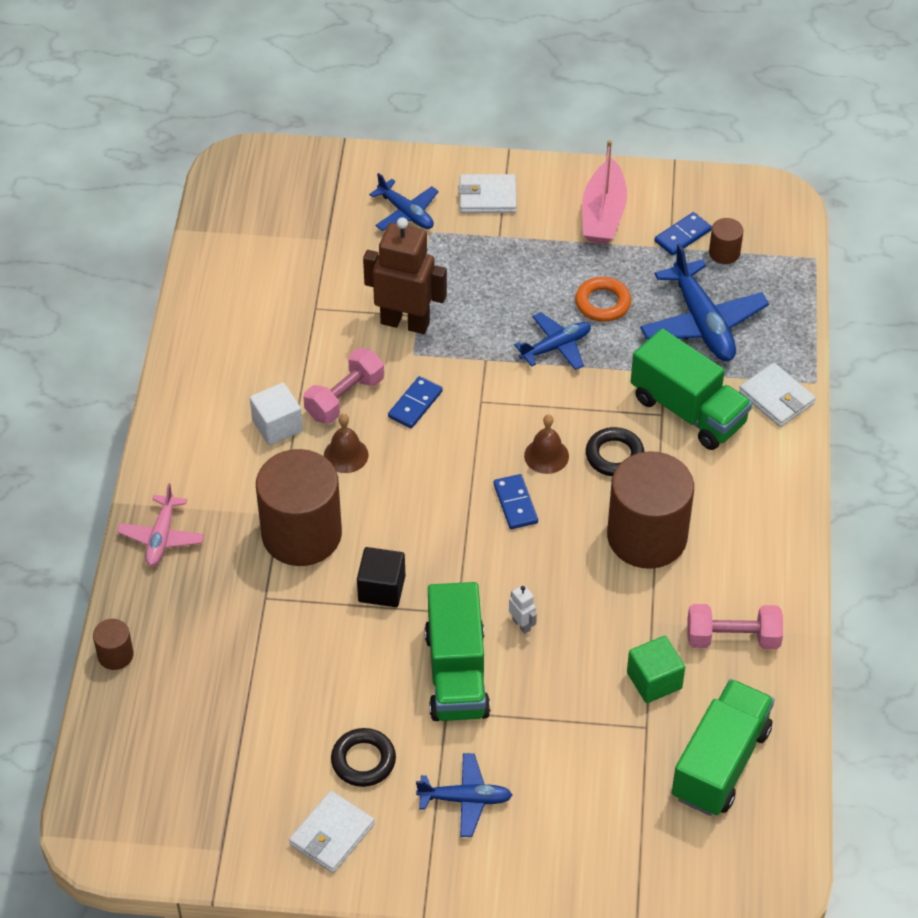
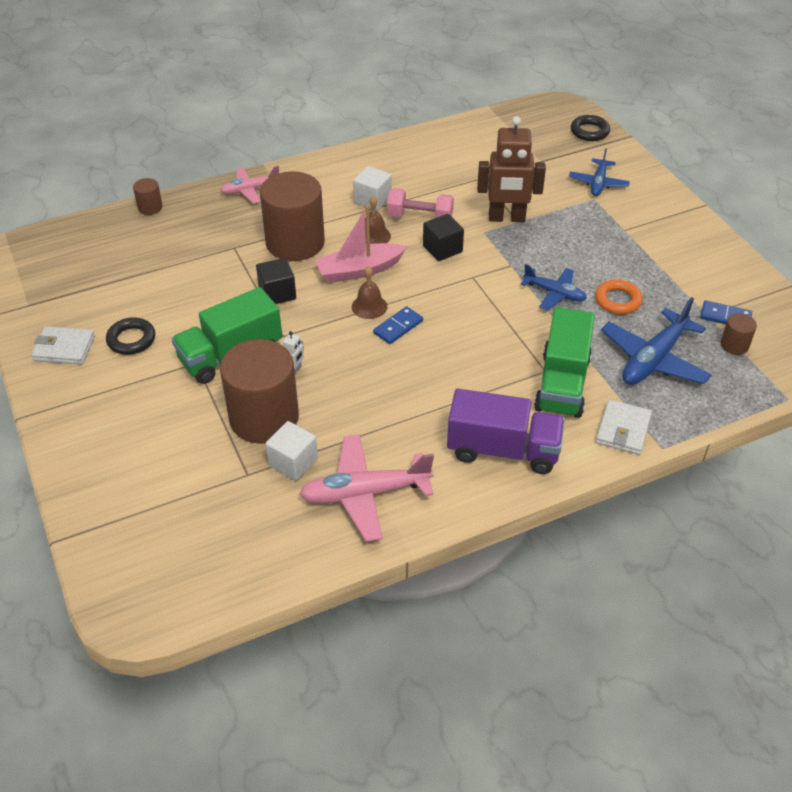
camera: 60 degrees right, 5 degrees down
brown robot [363,217,447,334] -> brown robot turned 105 degrees clockwise [477,116,546,222]
blue domino [388,376,443,428] -> black cube [423,214,464,261]
blue plane [416,753,512,837] -> none
white wallet [458,174,517,213] -> none
brown bell [524,414,569,474] -> brown bell moved to [352,266,387,319]
pink boat [582,140,627,244] -> pink boat moved to [315,206,407,283]
black ring [586,427,644,476] -> black ring moved to [571,115,610,141]
brown cylinder [607,451,694,569] -> brown cylinder moved to [220,339,299,443]
green cube [627,636,685,703] -> white cube [265,421,318,481]
green truck [672,679,775,816] -> none
pink dumbbell [687,604,783,649] -> pink plane [299,434,434,542]
none -> purple truck [447,389,565,474]

